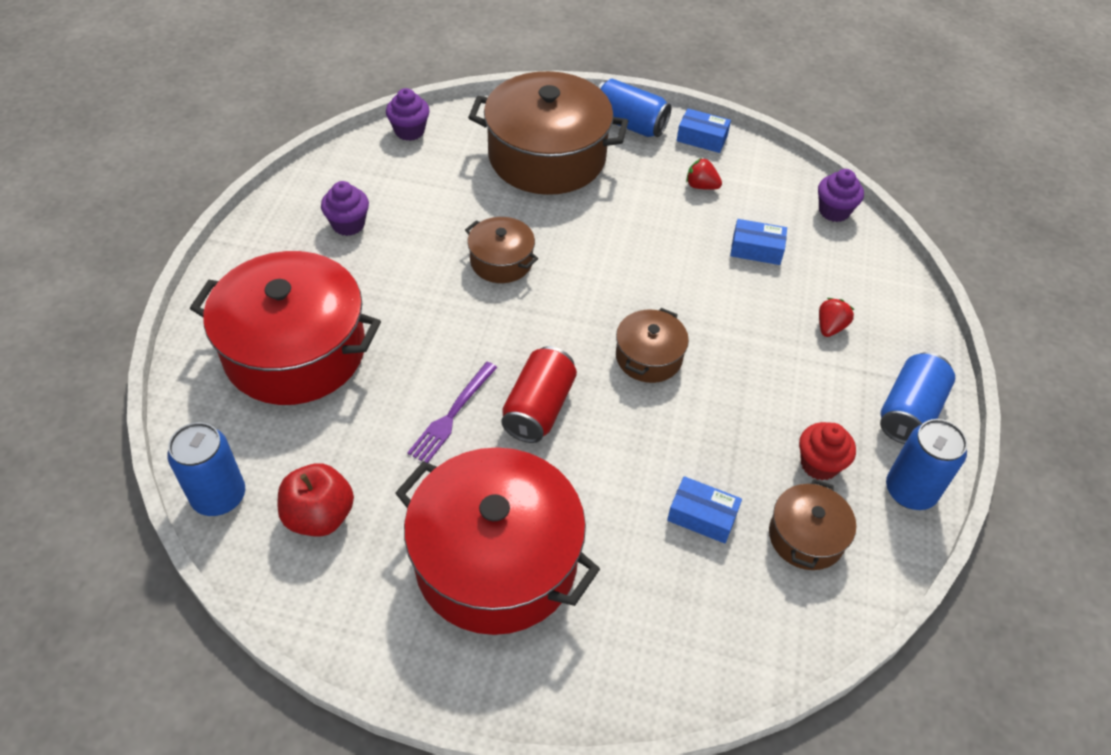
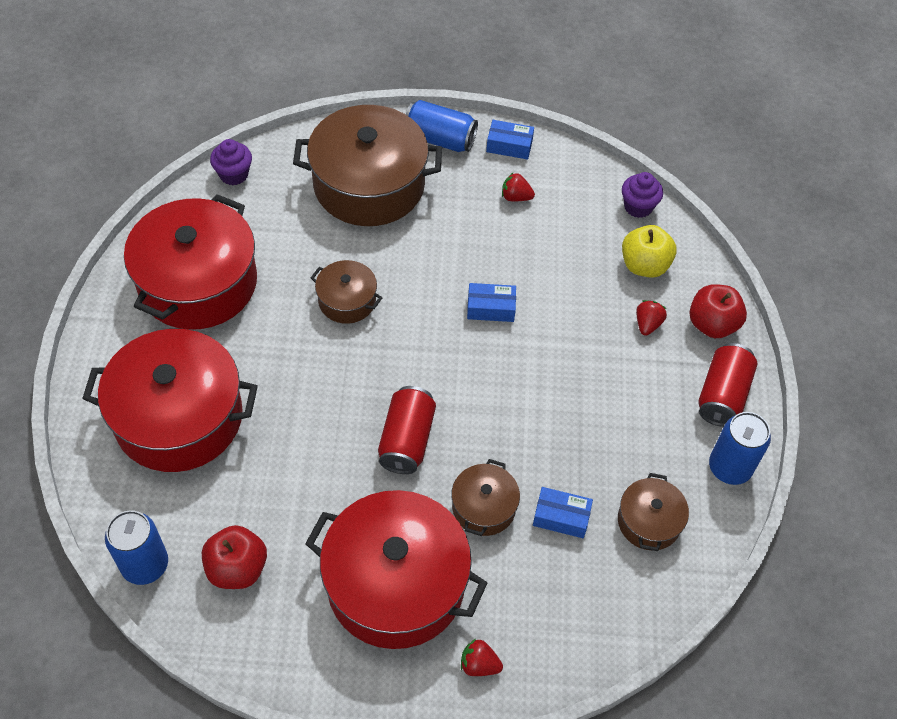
camera: 10 degrees left, 5 degrees up
purple cupcake [321,181,369,236] -> red pot [124,194,257,330]
purple fork [407,362,497,463] -> none
brown pot [616,308,689,383] -> brown pot moved to [451,459,520,536]
blue box [730,219,787,265] -> blue box moved to [467,283,516,322]
red cupcake [799,422,856,481] -> none
blue can [880,352,955,444] -> red can [698,343,757,427]
none -> red strawberry [461,639,503,676]
none -> yellow apple [622,225,677,278]
none -> red apple [689,284,747,338]

